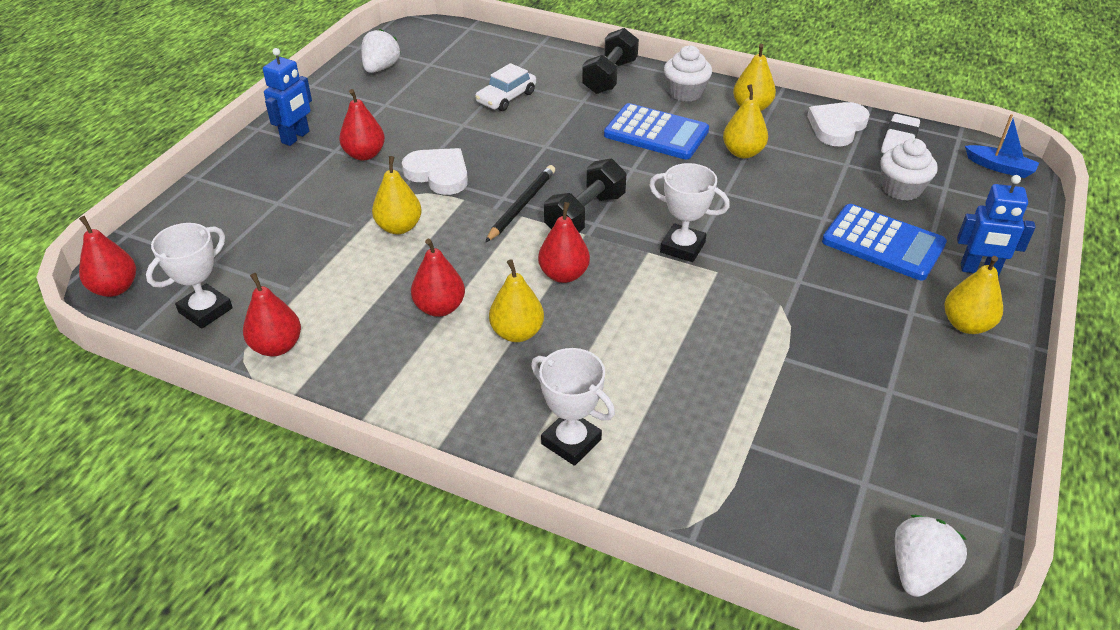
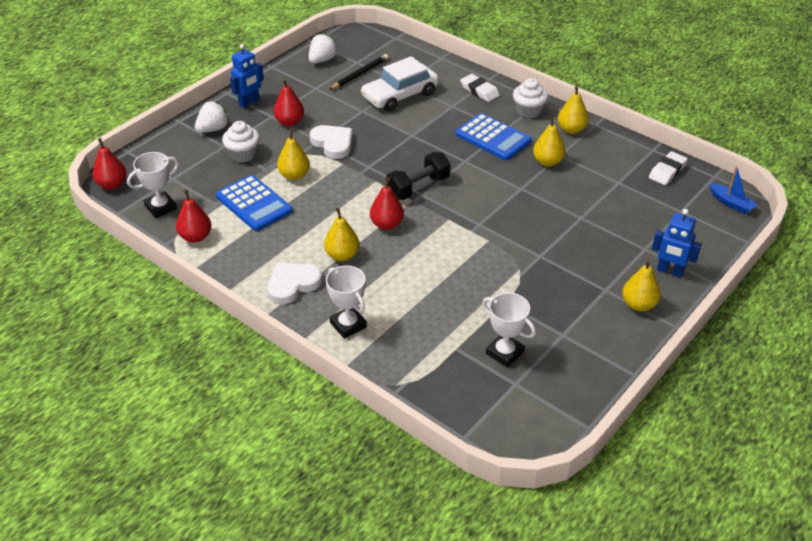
camera: 15 degrees right, 0 degrees up
red pear [411,239,465,317] -> none
white car [475,63,536,111] -> white car [361,56,439,112], size x1.63
black pencil [485,165,555,243] -> black pencil moved to [329,54,389,90]
black dumbbell [582,28,639,94] -> white eraser [460,74,500,102]
white trophy [649,163,730,262] -> white trophy moved to [482,293,536,367]
white heart [807,102,870,146] -> white heart moved to [267,263,322,305]
blue calculator [822,204,947,280] -> blue calculator moved to [216,175,293,231]
white cupcake [880,138,938,201] -> white cupcake moved to [222,121,260,163]
white strawberry [895,515,967,597] -> white strawberry moved to [195,101,229,133]

